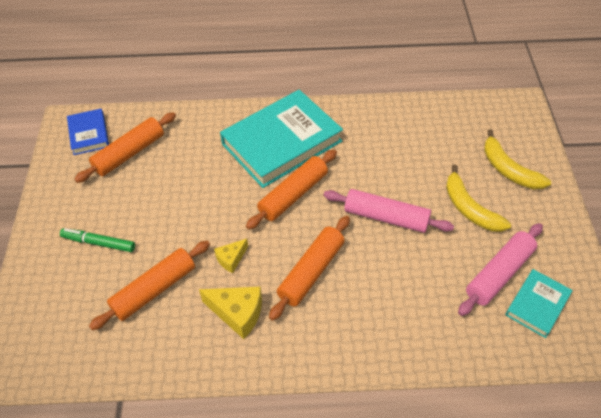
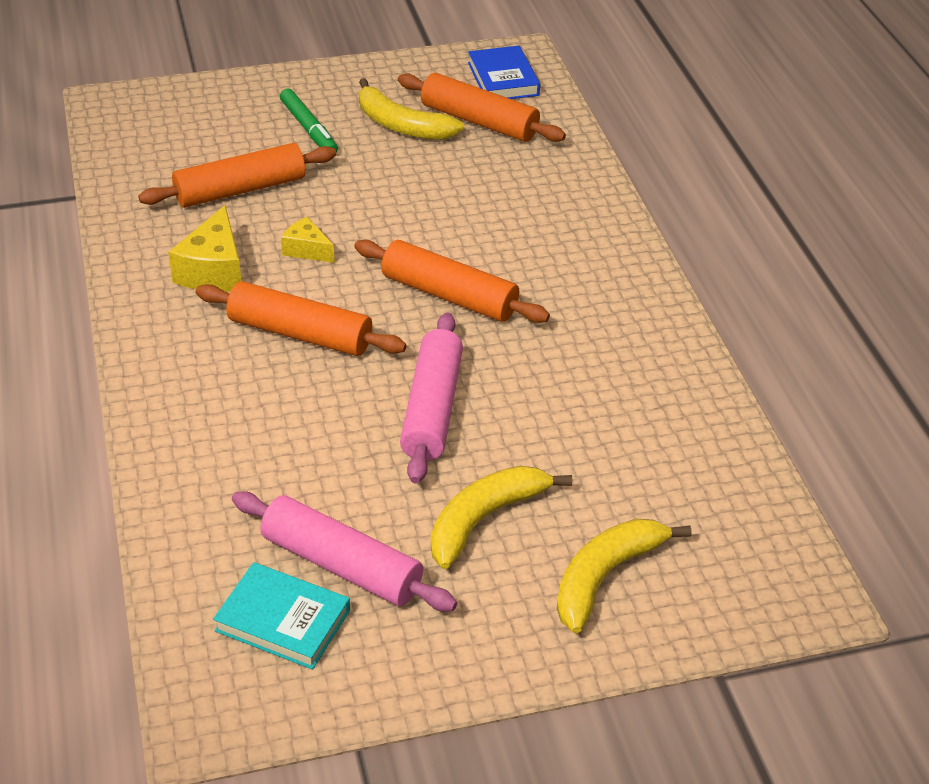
camera: 75 degrees right, 10 degrees down
green marker [60,228,135,252] -> green marker turned 150 degrees clockwise [280,88,338,152]
blue book [67,109,109,155] -> blue book turned 75 degrees counterclockwise [468,46,540,99]
orange rolling pin [89,241,210,330] -> orange rolling pin turned 60 degrees counterclockwise [138,143,336,208]
turquoise book [220,90,343,188] -> none
none -> yellow banana [359,78,464,140]

